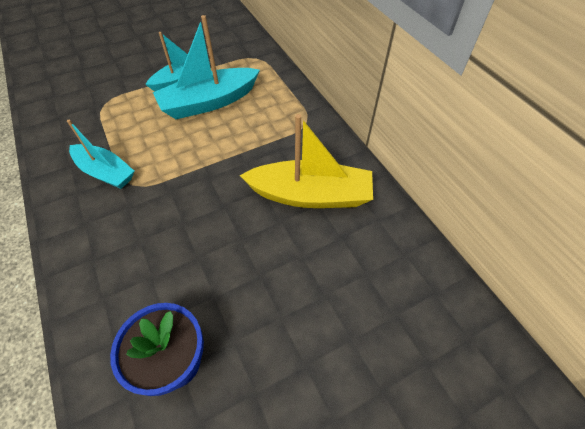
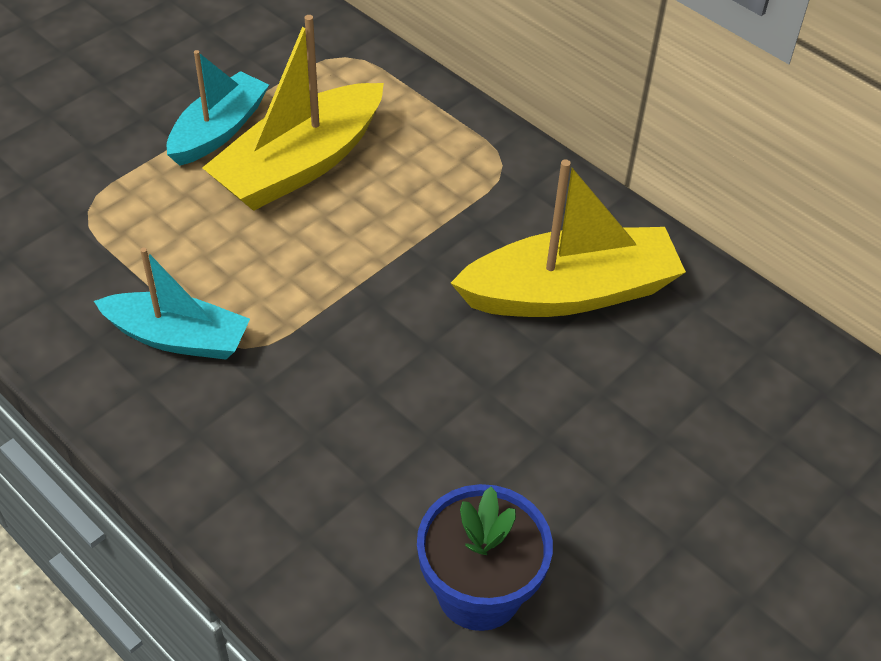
camera: 20 degrees left, 5 degrees down
turquoise boat [153,15,260,119] -> yellow boat [202,15,384,211]

